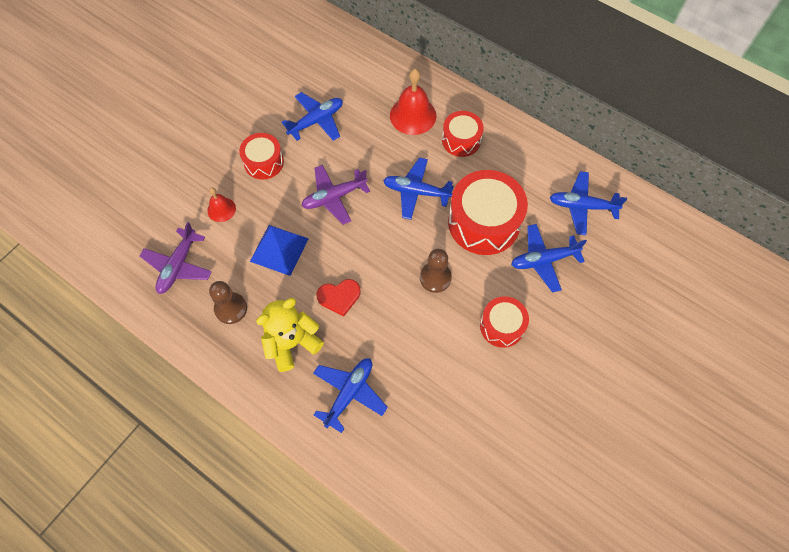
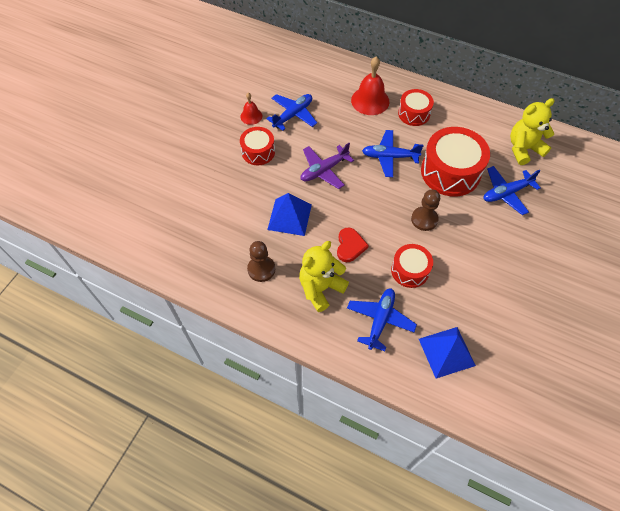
camera: 10 degrees left, 5 degrees down
purple plane [140,222,212,294] -> none
red bell [207,187,236,222] -> red bell moved to [240,93,262,125]
red heart [317,279,361,316] -> red heart turned 60 degrees counterclockwise [337,228,369,262]
red drum [480,296,529,348] -> red drum moved to [391,244,433,288]
blue plane [550,171,627,235] -> yellow teddy bear [510,98,555,165]
none -> blue pyramid [419,327,476,379]

